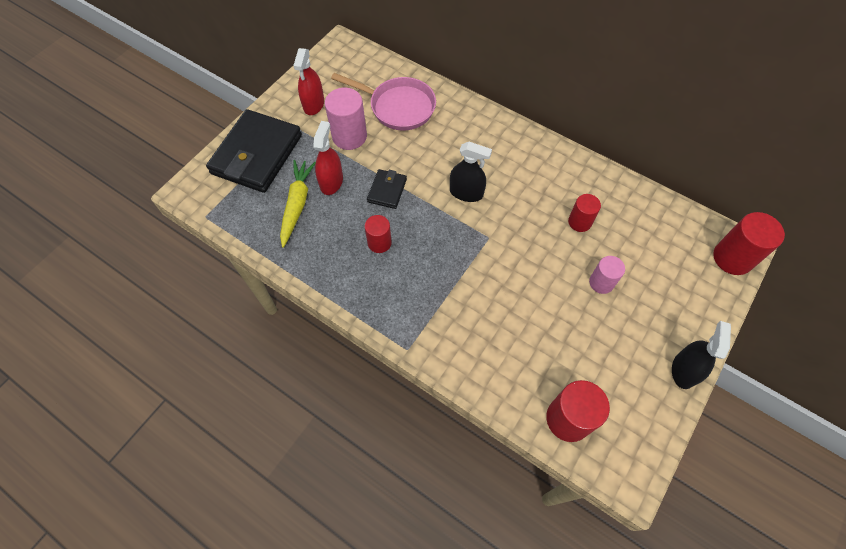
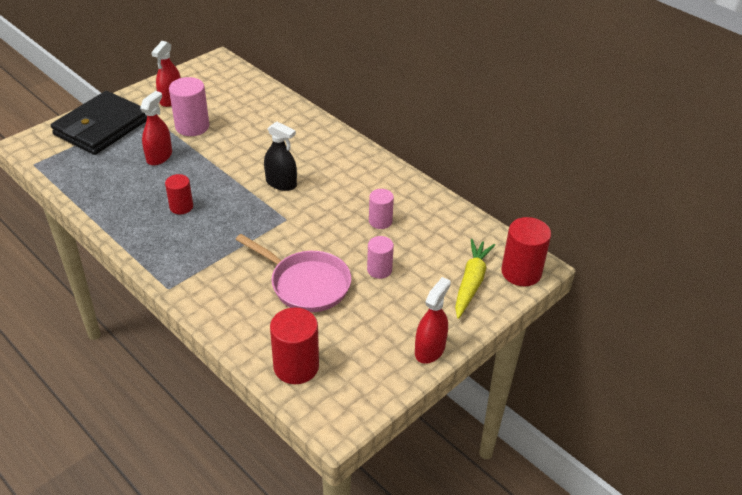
camera: 10 degrees right, 20 degrees down
yellow carrot [280,160,316,248] -> yellow carrot moved to [455,239,495,319]
pink pan [331,73,436,130] -> pink pan moved to [235,234,351,312]
black wallet [367,169,407,209] -> none
red cylinder [568,194,601,232] -> pink cylinder [369,189,394,229]
black spray bottle [672,321,731,389] -> red spray bottle [415,277,451,364]

